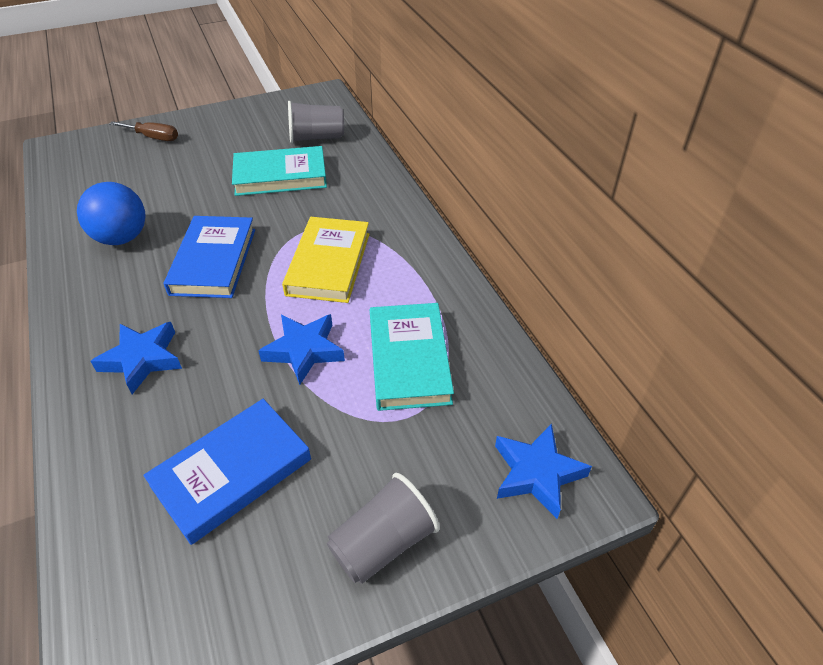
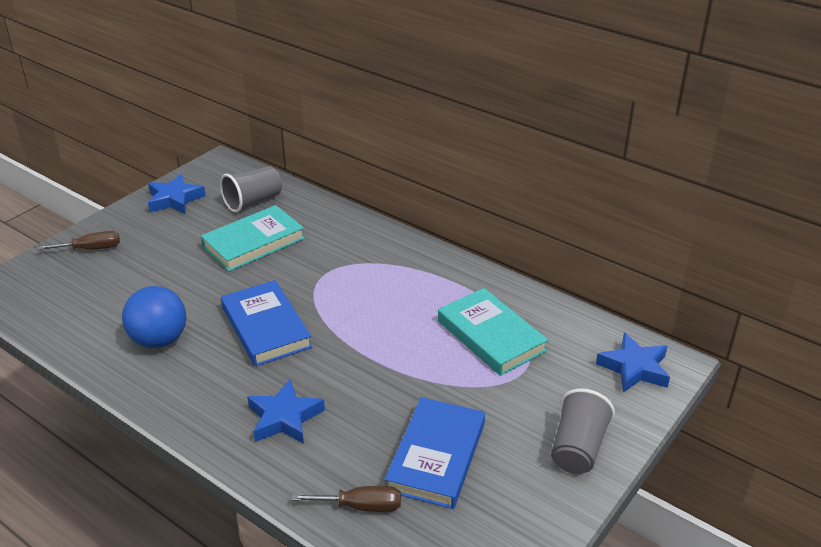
camera: 30 degrees left, 10 degrees down
blue star [258,314,345,385] -> blue star moved to [148,174,206,214]
yellow book [282,217,369,303] -> none
none -> brown screwdriver [292,486,401,512]

